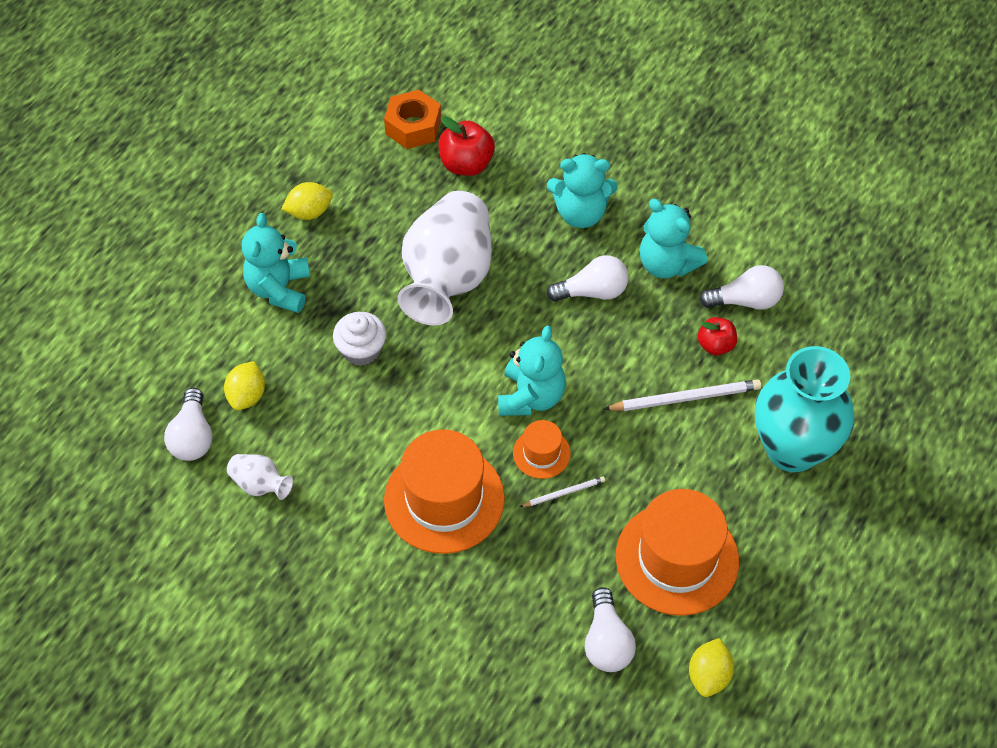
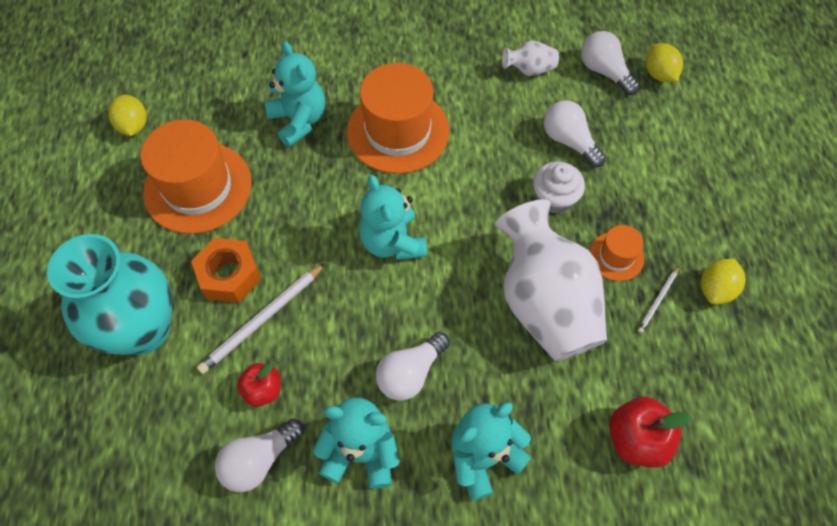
camera: 145 degrees right, 5 degrees up
yellow lemon [224,361,265,410] -> yellow lemon moved to [646,43,683,82]
turquoise teddy bear [242,213,310,313] -> turquoise teddy bear moved to [265,41,325,147]
orange nut [384,90,441,149] -> orange nut moved to [191,238,261,303]
orange hat [513,420,571,479] -> orange hat moved to [589,225,644,281]
white pencil [520,476,605,507] -> white pencil moved to [638,266,679,333]
white light bulb [585,587,636,672] -> white light bulb moved to [544,100,606,167]

